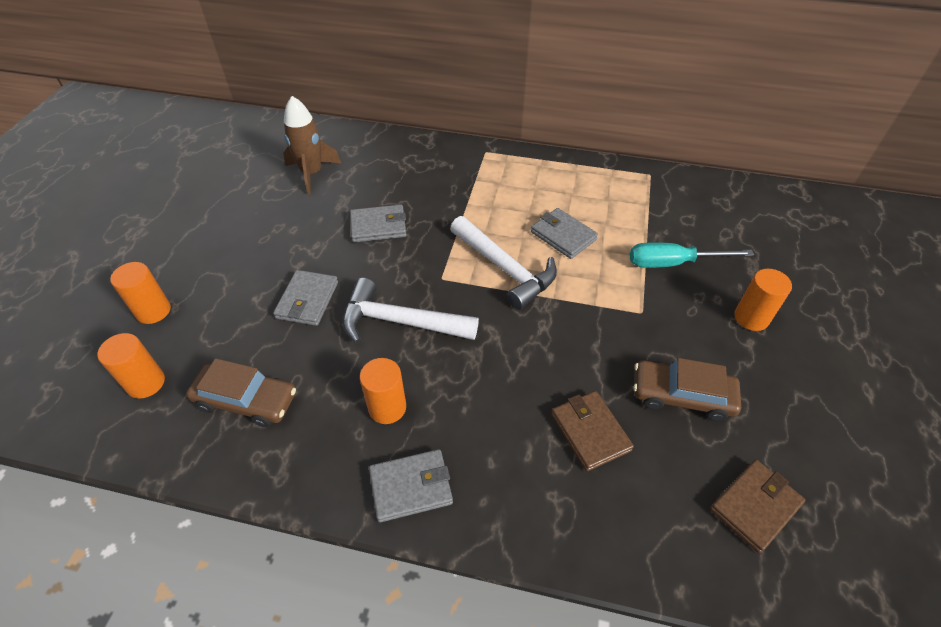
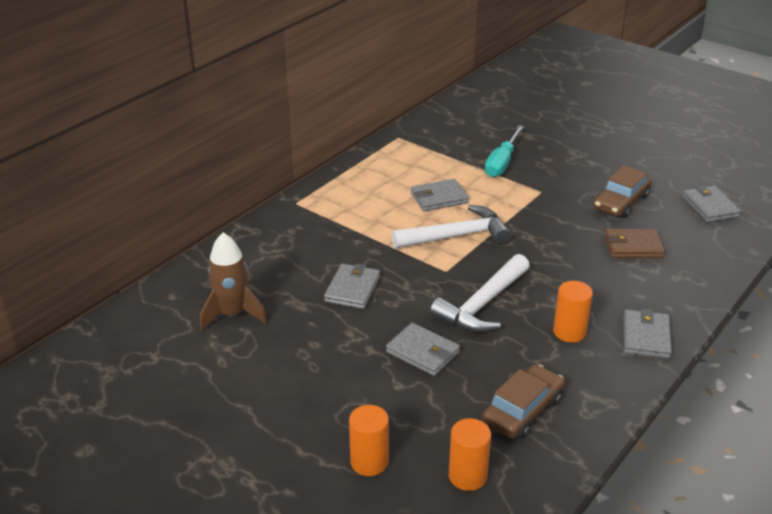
camera: 65 degrees left, 15 degrees down
brown wallet [710,460,805,553] -> grey wallet [682,185,741,222]
orange cylinder [734,269,792,331] -> none

